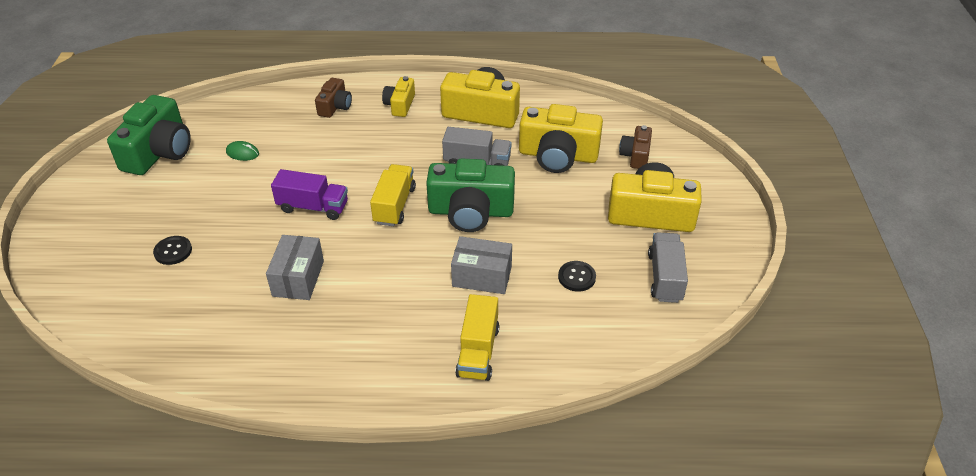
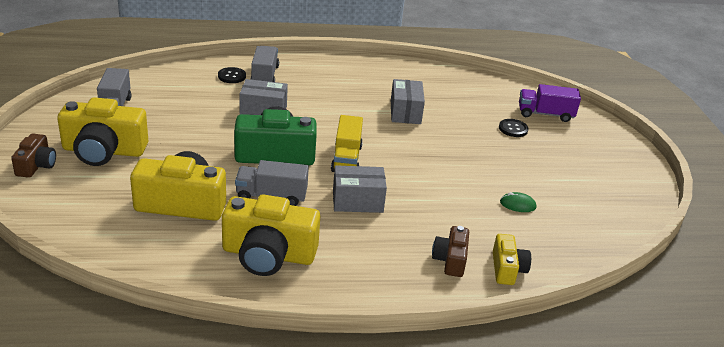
camera: 170 degrees right, 10 degrees down
green camera [107,95,191,175] -> none
purple truck [271,169,348,220] -> purple truck moved to [519,84,581,122]
yellow camera [382,76,415,117] -> yellow camera moved to [493,234,531,285]
yellow truck [455,294,500,381] -> grey truck [250,46,279,82]
black button [558,261,596,292] -> black button moved to [218,67,246,83]
brown camera [619,125,652,169] -> brown camera moved to [11,134,56,178]
none -> grey box [333,165,387,213]

